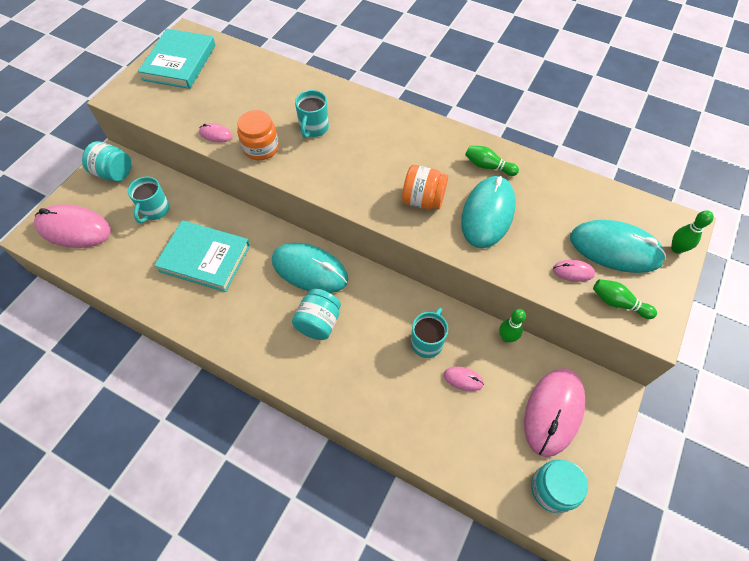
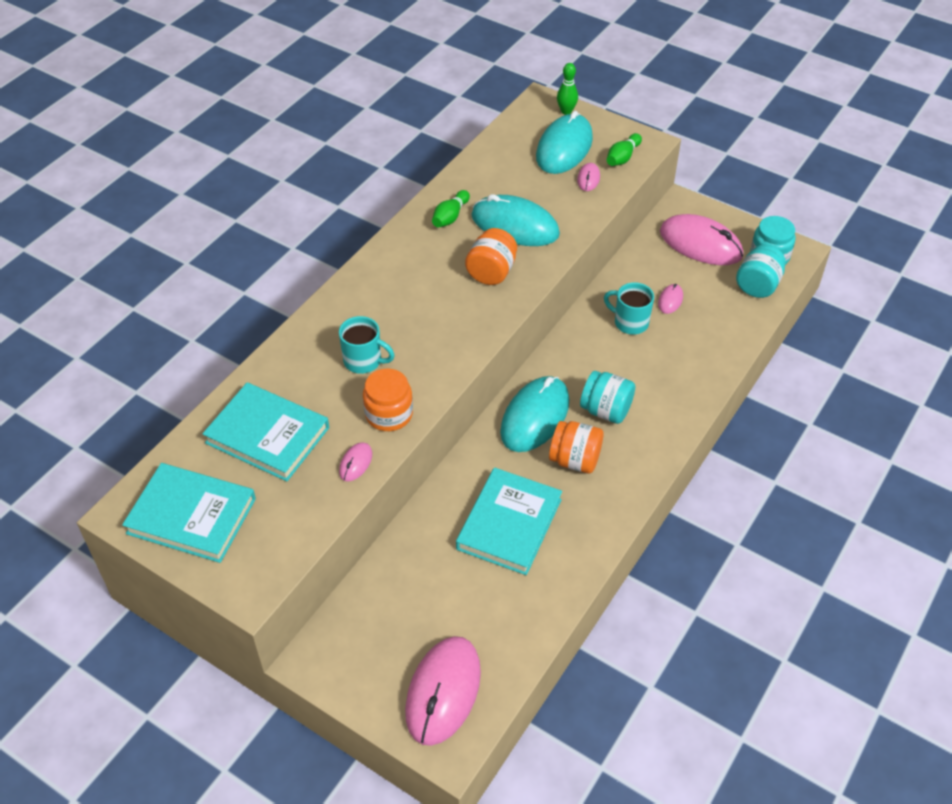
camera: 85 degrees left, 10 degrees down
turquoise jar [82,141,131,181] -> turquoise jar moved to [736,245,786,298]
turquoise mug [128,177,170,223] -> none
green bowling pin [499,309,526,343] -> none
none -> turquoise book [202,382,329,482]
none -> orange jar [549,421,603,473]

